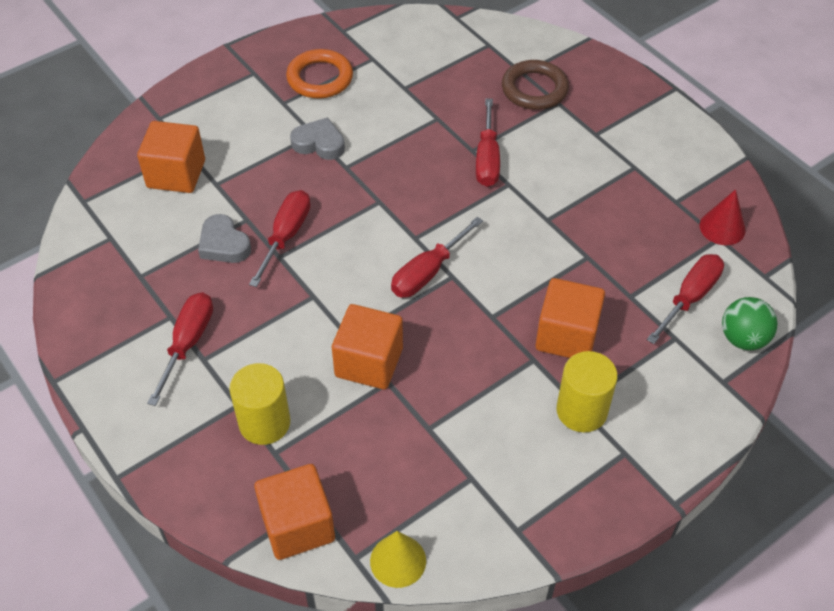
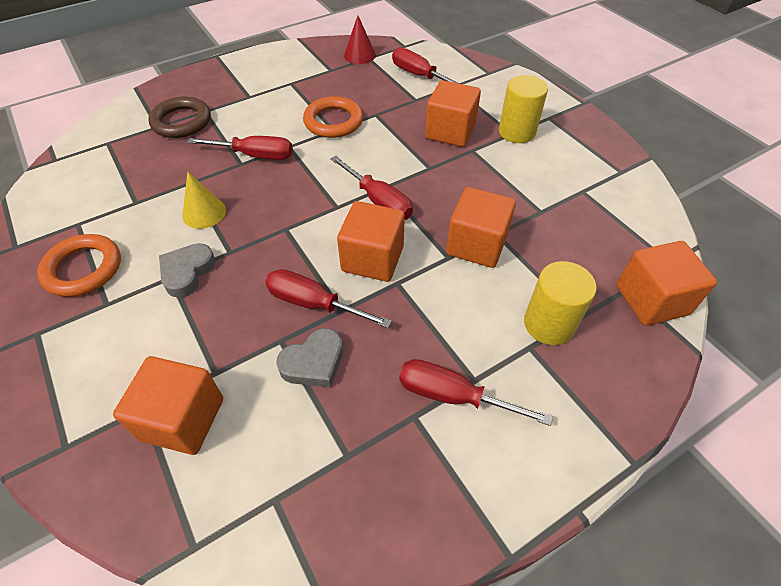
camera: 85 degrees left, 0 degrees up
yellow cone [370,531,426,588] -> yellow cone moved to [182,171,226,229]
green ball [722,297,778,350] -> none
none -> orange ring [303,96,363,138]
none -> orange cube [337,201,405,282]

